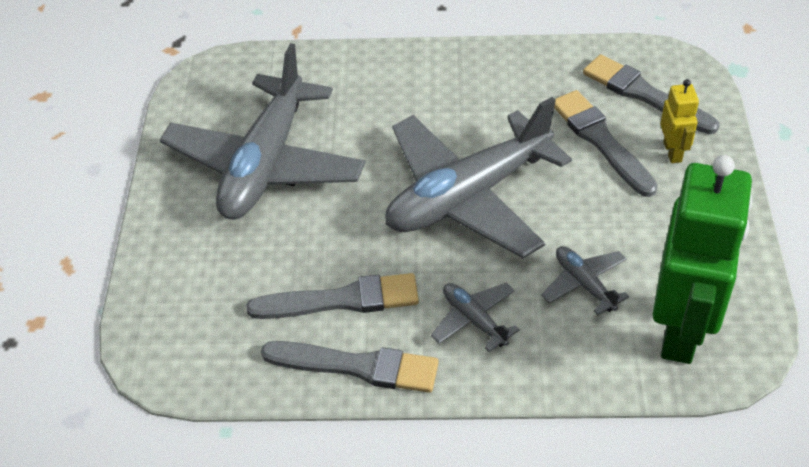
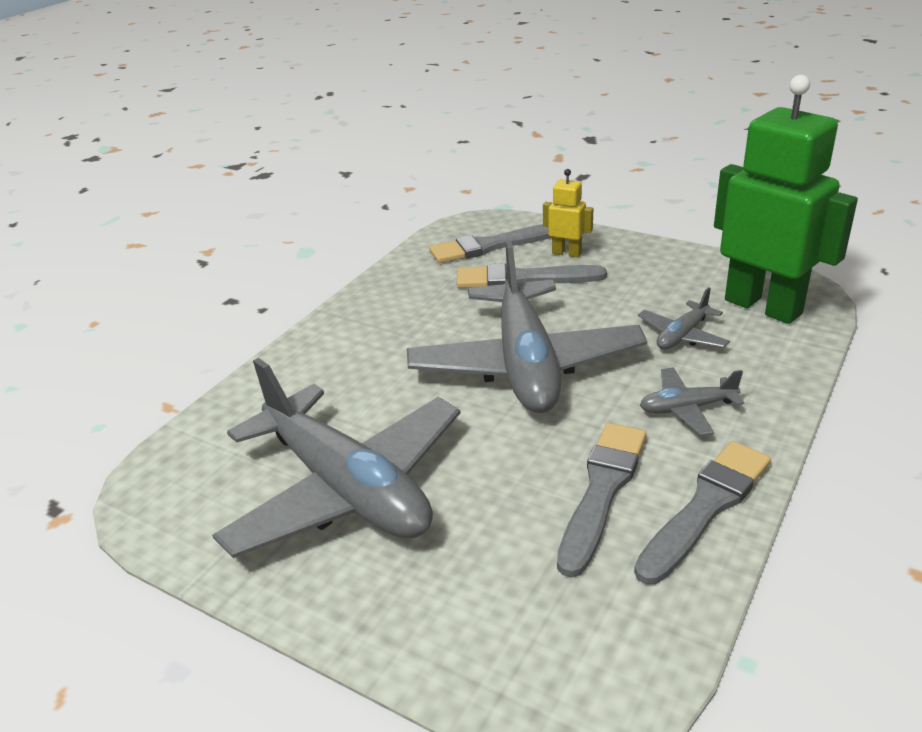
camera: 60 degrees left, 15 degrees down
grey plane [541,246,629,315] -> grey plane turned 45 degrees counterclockwise [638,288,730,349]

